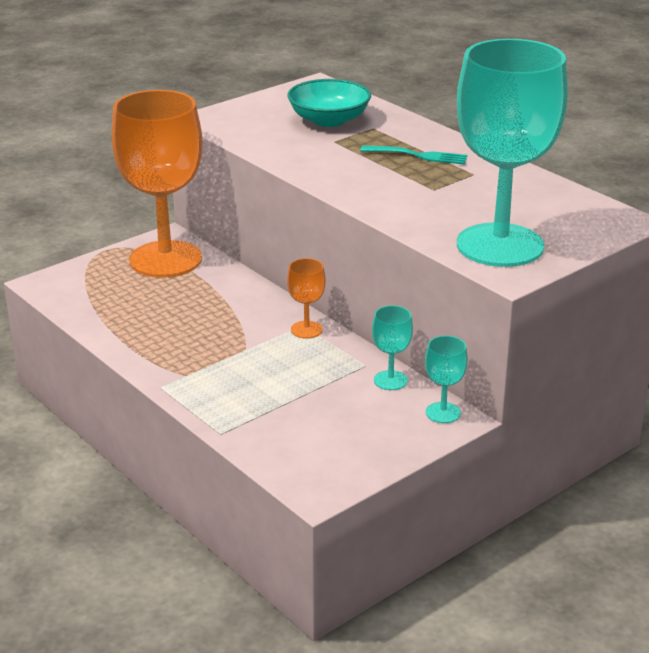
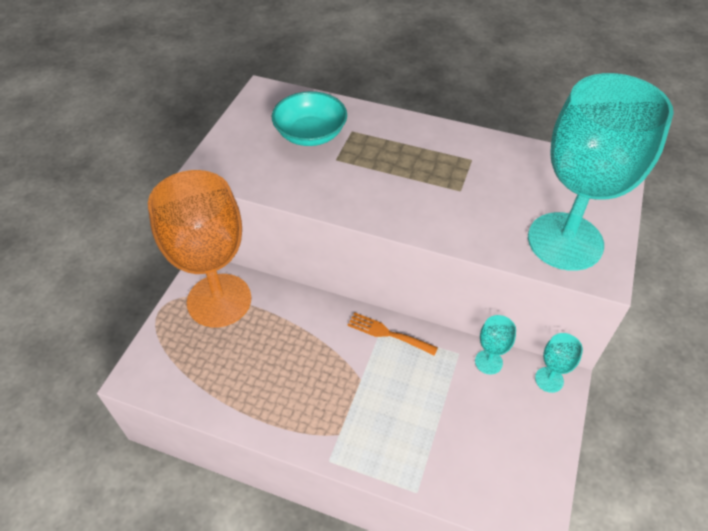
camera: 30 degrees left, 20 degrees up
orange goblet [287,258,325,338] -> orange fork [347,312,438,356]
turquoise fork [360,145,467,165] -> none

